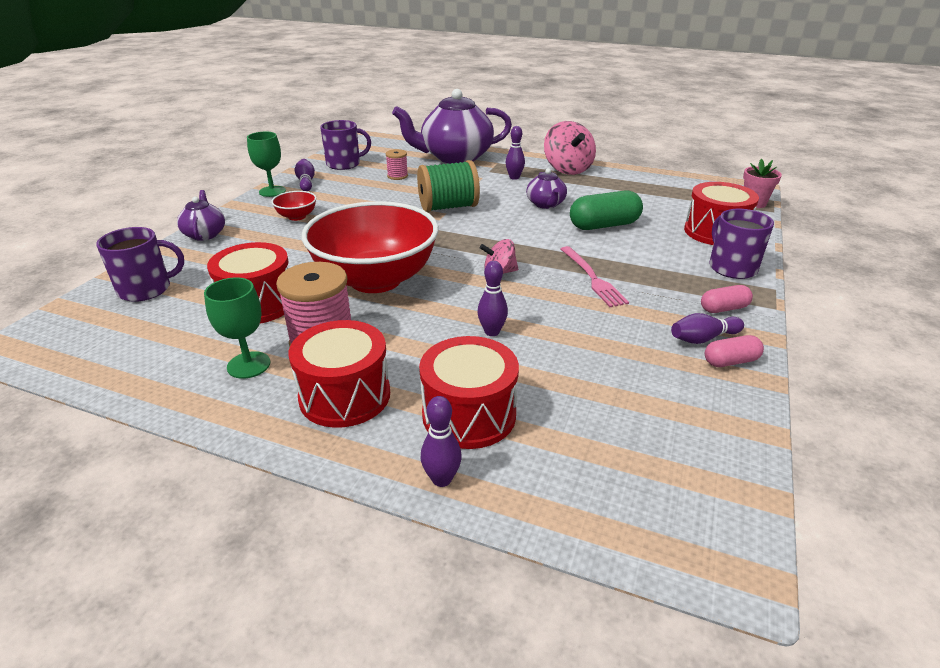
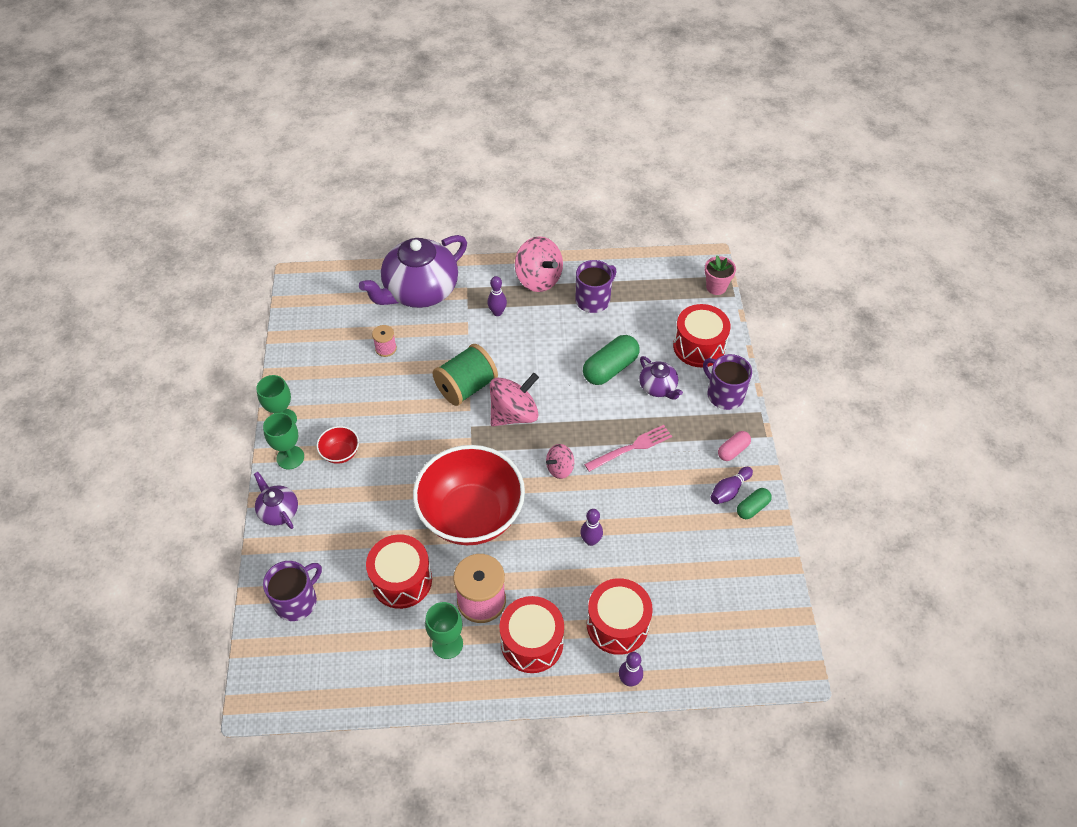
camera: 25 degrees left, 20 degrees up
purple bowling pin [295,159,315,191] -> none
purple mug [320,120,371,170] -> purple mug moved to [576,260,616,313]
purple teapot [526,168,567,209] -> purple teapot moved to [639,356,683,400]
pink fork [561,246,629,307] -> pink fork turned 75 degrees counterclockwise [584,425,672,472]
pink capsule [705,335,764,367] -> green capsule [737,488,772,519]
none -> green goblet [263,413,304,469]
none -> pink spinning top [490,373,539,426]

